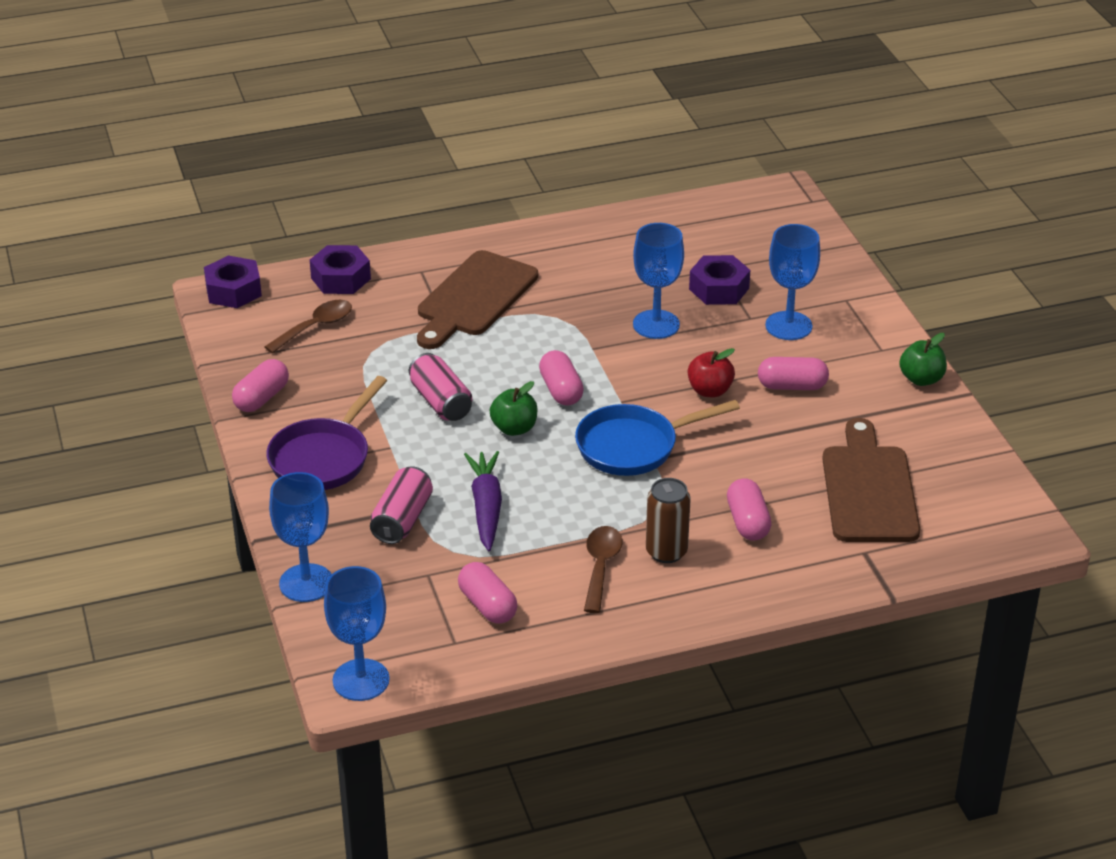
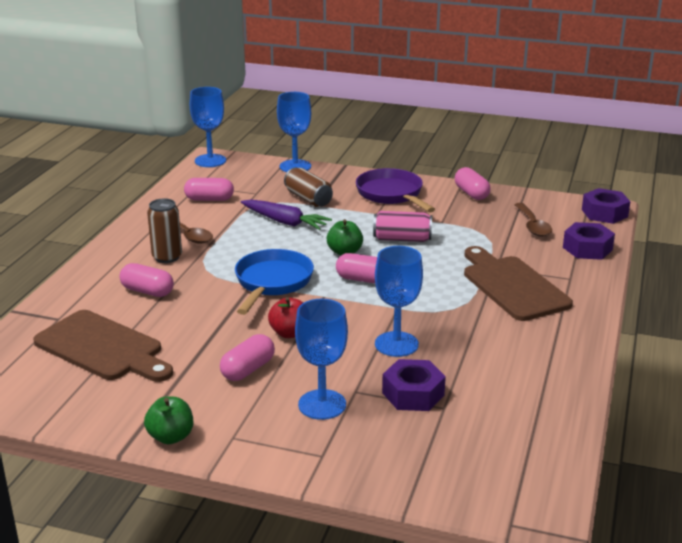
camera: 125 degrees right, 10 degrees down
pink can [370,466,433,544] -> brown can [284,168,333,207]

